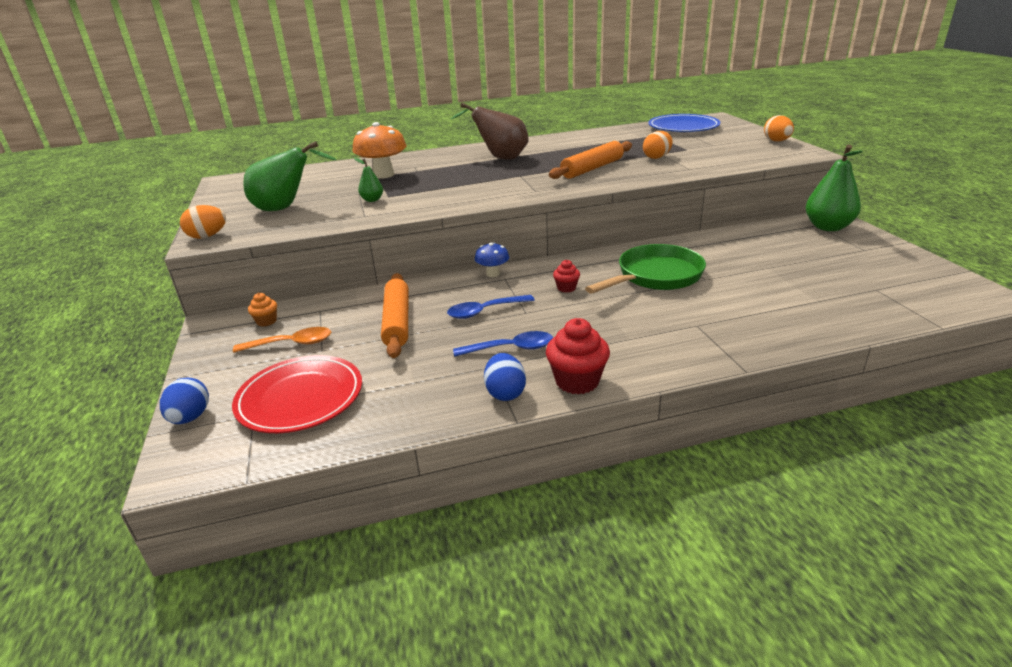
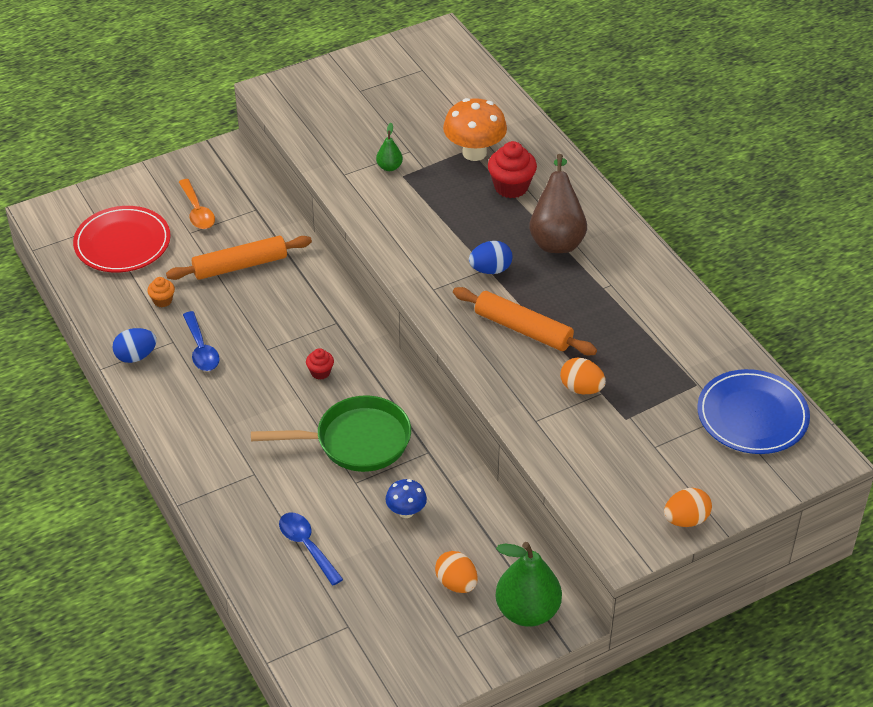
camera: 75 degrees right, 15 degrees up
blue egg [160,378,209,424] -> blue egg moved to [469,241,513,274]
orange egg [180,205,226,239] -> orange egg moved to [435,551,478,593]
green pear [243,141,336,211] -> none
orange cupcake [248,292,277,326] -> orange cupcake moved to [147,277,175,307]
blue spoon [447,295,534,319] -> blue spoon moved to [279,513,343,586]
blue mushroom [475,242,509,277] -> blue mushroom moved to [386,479,427,518]
red cupcake [546,318,610,394] -> red cupcake moved to [488,141,537,198]
green pan [585,244,706,294] -> green pan turned 45 degrees counterclockwise [251,396,411,472]

